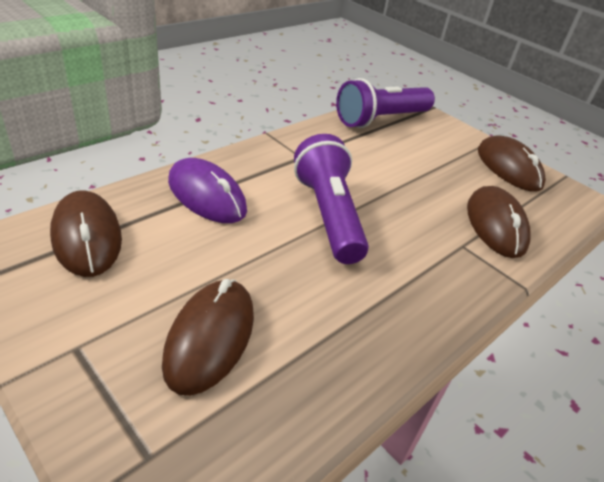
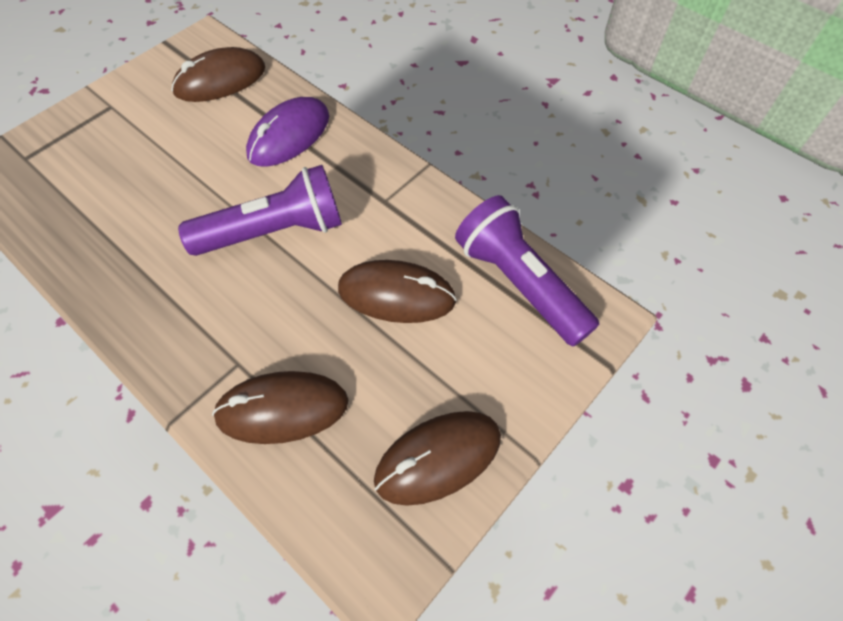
camera: 90 degrees right, 20 degrees up
brown mouse [162,279,254,396] -> brown mouse moved to [338,260,457,323]

